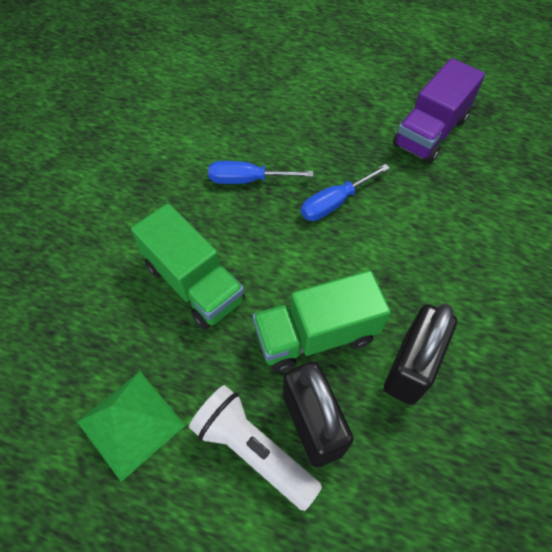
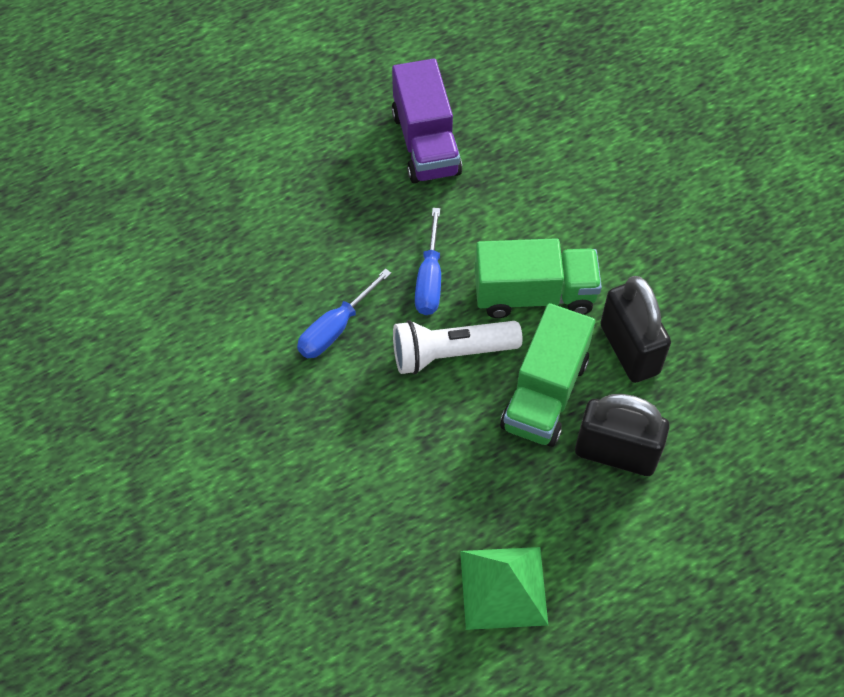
camera: 50 degrees left, 0 degrees up
green truck [131,203,245,329] -> green truck moved to [475,238,602,318]
white flashlight [189,385,322,511] -> white flashlight moved to [393,320,523,374]

